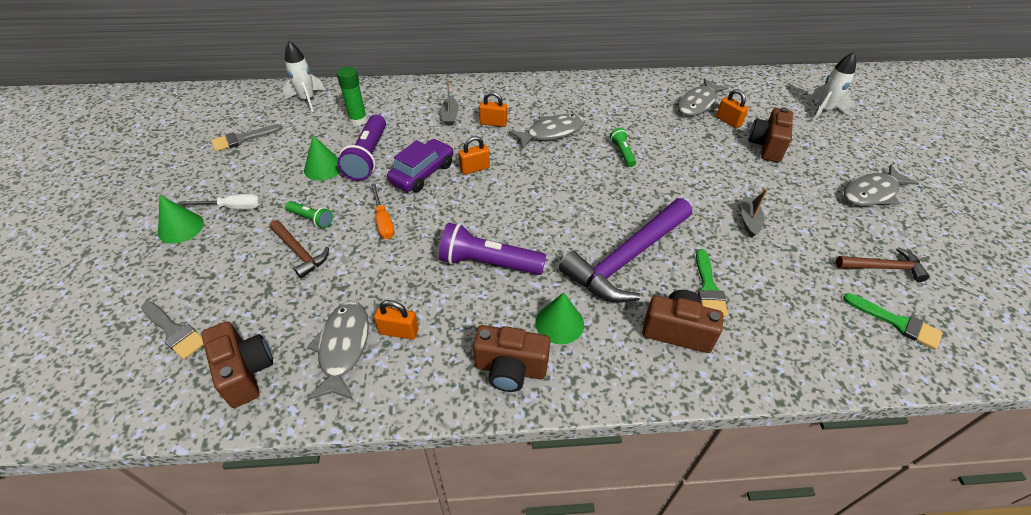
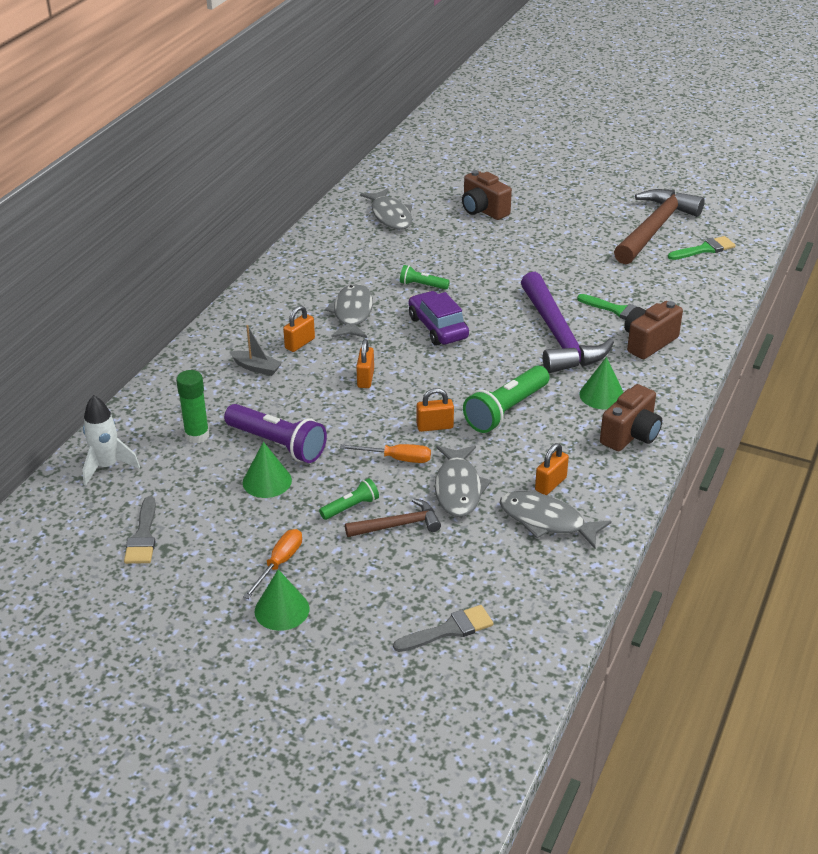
camera: 60 degrees left, 10 degrees down
white screwdriver [178,194,261,209] -> orange screwdriver [243,529,302,599]
brown camera [201,321,273,408] -> none
purple car [387,139,454,192] -> purple car moved to [409,291,469,346]
purple flashlight [439,223,546,275] -> green flashlight [463,366,550,433]
orange padlock [716,89,749,128] -> orange padlock moved to [417,388,454,432]
grey boat [742,189,768,237] -> none
white rocket [810,52,856,120] -> none
brown hammer [836,247,930,282] -> brown hammer [614,189,705,264], size x1.97
grey fish [844,165,919,206] -> grey fish moved to [435,445,491,517]

